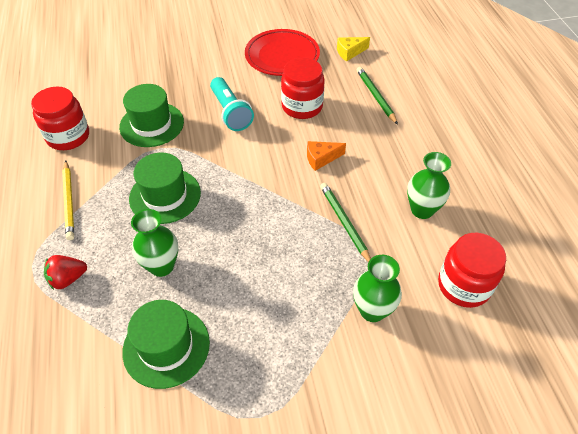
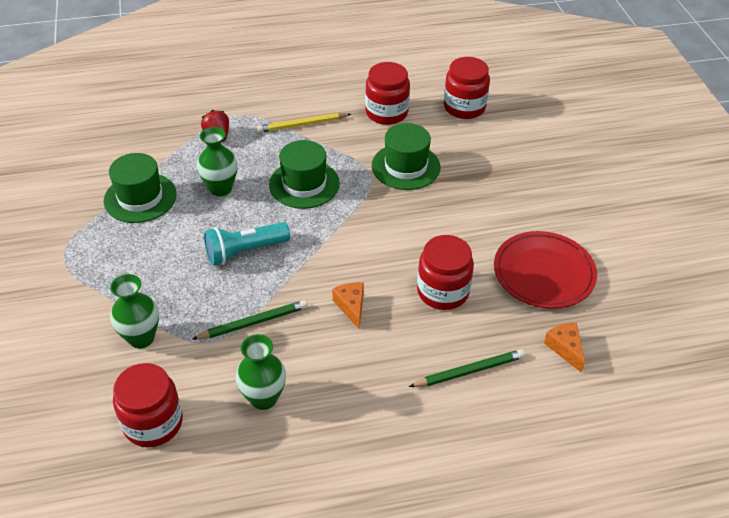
camera: 90 degrees right, 5 degrees down
turquoise flashlight [210,77,254,131] -> turquoise flashlight moved to [204,222,290,265]
yellow cheese [337,37,370,62] -> orange cheese [544,323,585,372]
none -> red jar [444,57,490,119]

